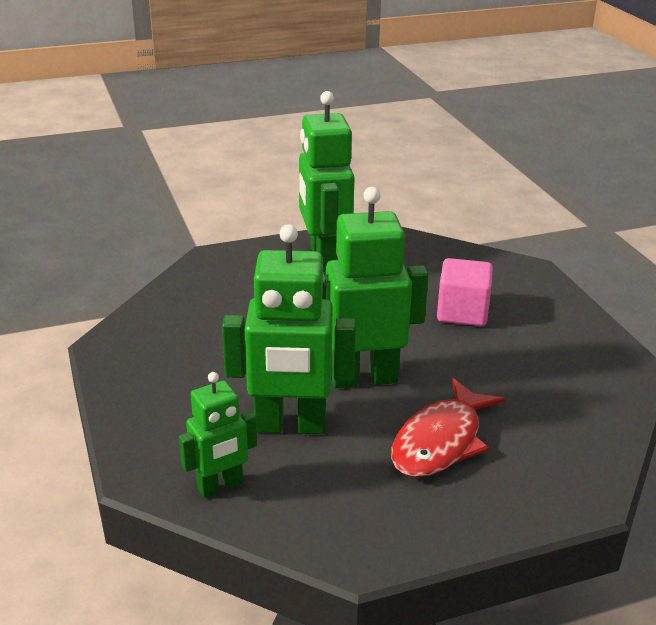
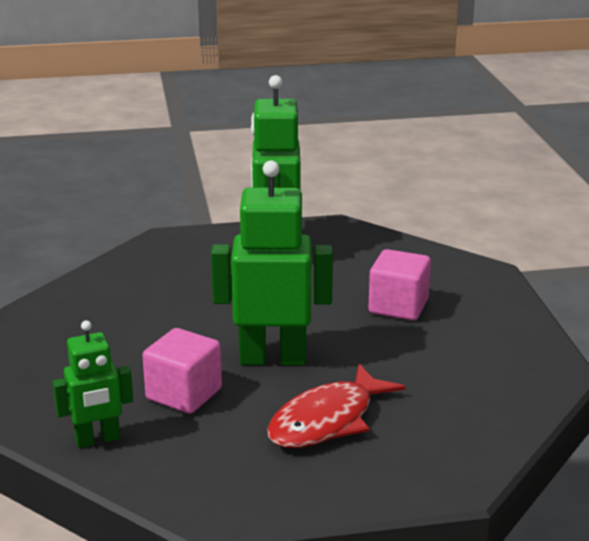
camera: 10 degrees right, 5 degrees down
green robot [222,224,356,434] -> pink cube [142,328,222,414]

